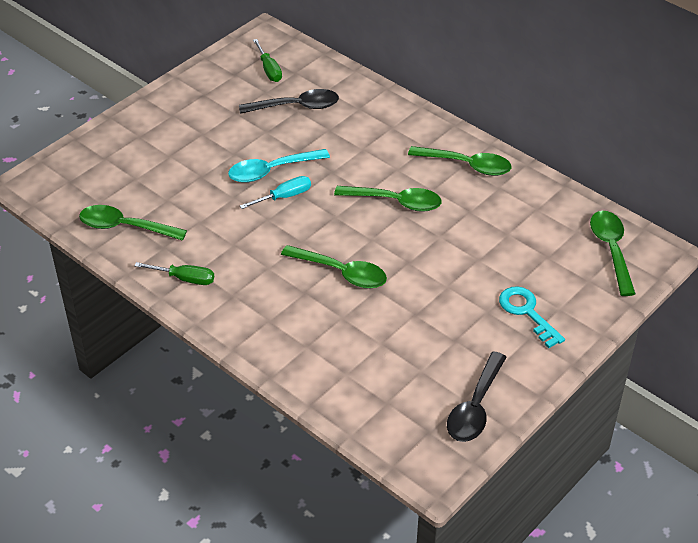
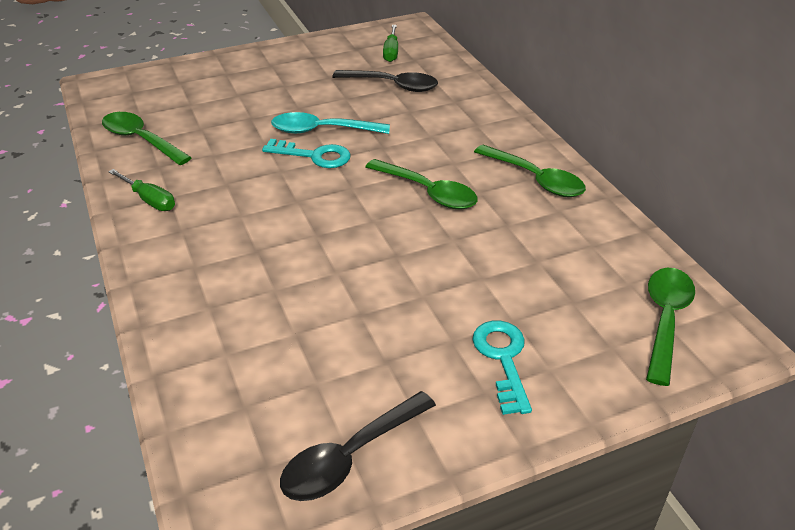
camera: 25 degrees right, 5 degrees down
turquoise screwdriver [240,176,311,209] -> turquoise key [262,139,351,168]
green spoon [281,245,387,289] -> none

